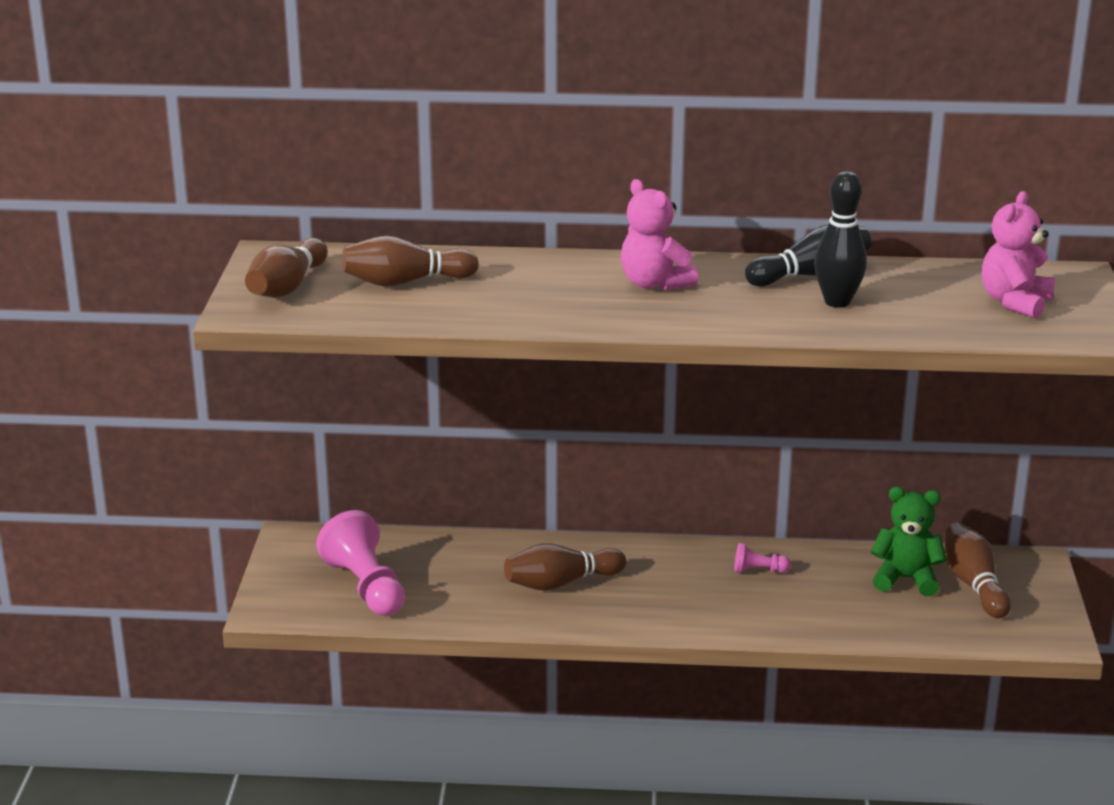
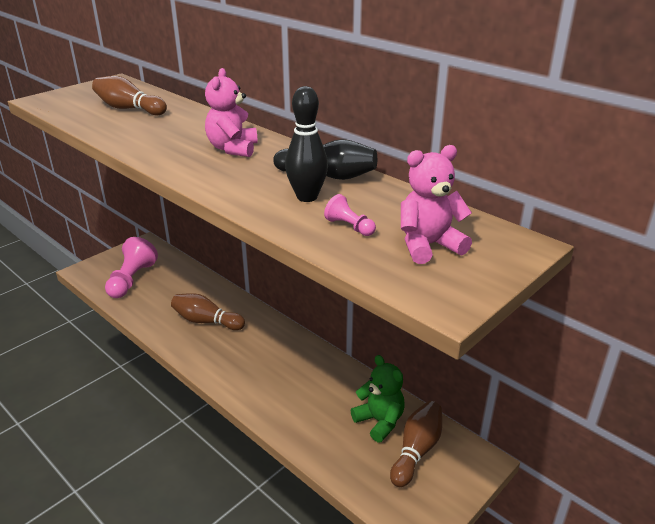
camera: 40 degrees right, 5 degrees up
brown bowling pin [245,238,328,298] -> none
pink pawn [734,542,791,573] -> pink pawn moved to [324,194,376,236]

